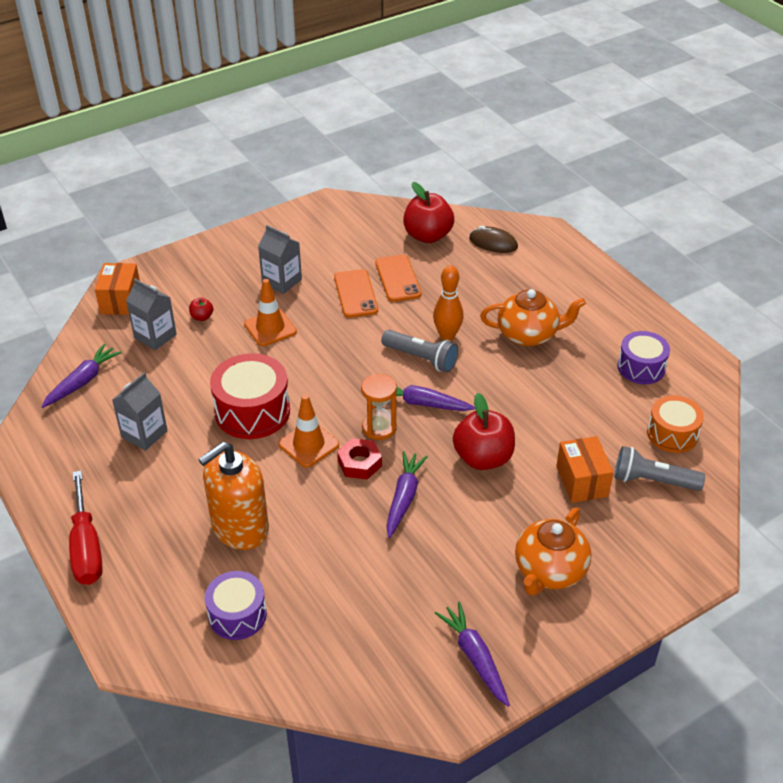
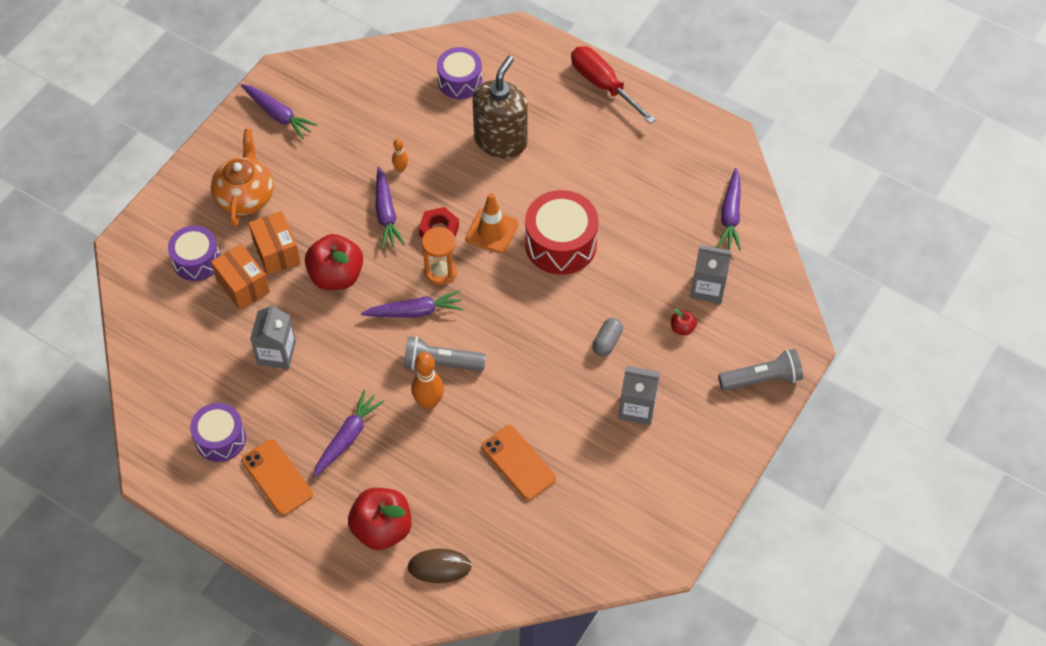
camera: 155 degrees right, 15 degrees up
orange box [95,263,140,315] -> orange box moved to [249,211,301,275]
grey carton [112,372,168,451] -> grey carton moved to [250,303,296,369]
orange soap dispenser [198,442,269,550] -> brown soap dispenser [473,56,528,158]
orange traffic cone [244,279,297,346] -> grey capsule [593,318,623,356]
orange phone [334,269,378,318] -> orange phone moved to [242,439,313,516]
red apple [403,182,454,243] -> red apple moved to [348,488,411,550]
orange teapot [480,289,586,346] -> purple carrot [313,390,384,478]
grey flashlight [615,446,705,491] -> grey flashlight moved to [718,349,803,391]
orange drum [647,395,704,453] -> none
none -> purple drum [168,226,220,281]
none -> orange bowling pin [392,138,408,172]

